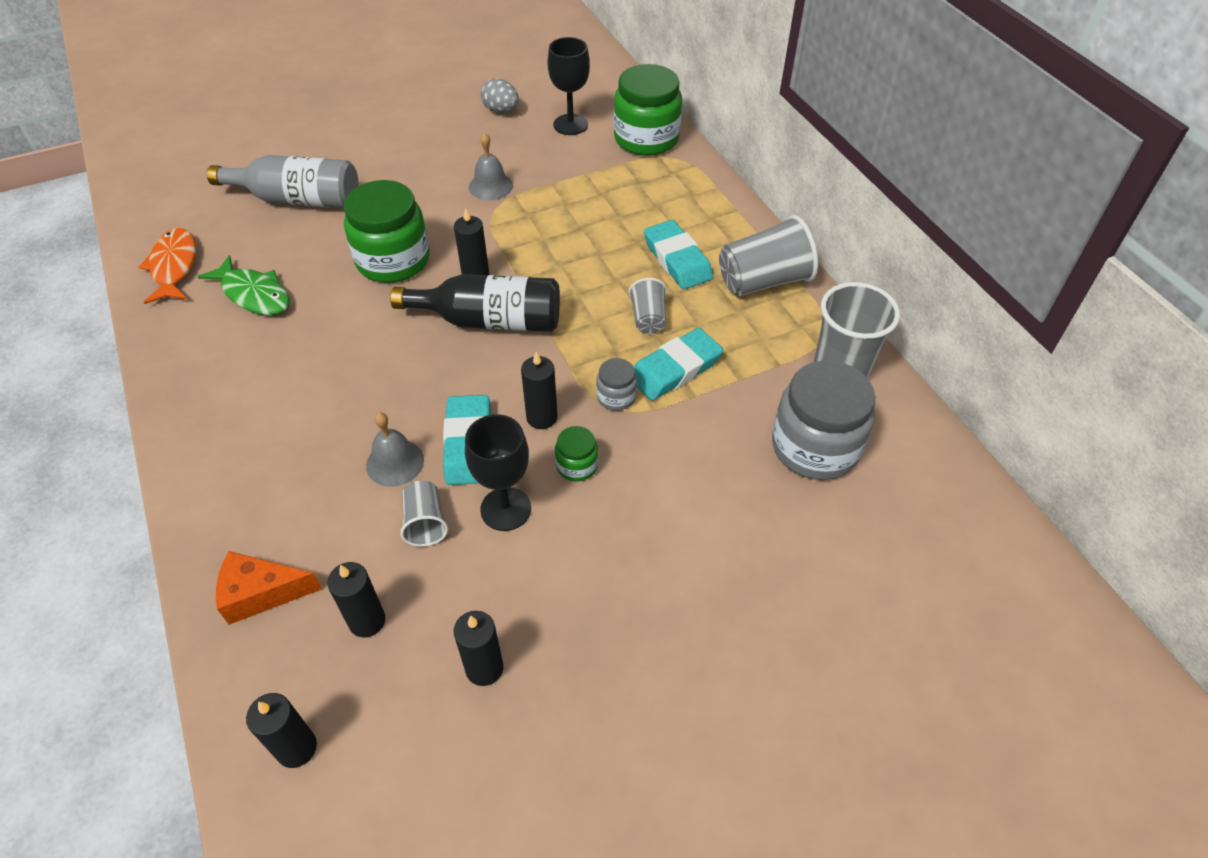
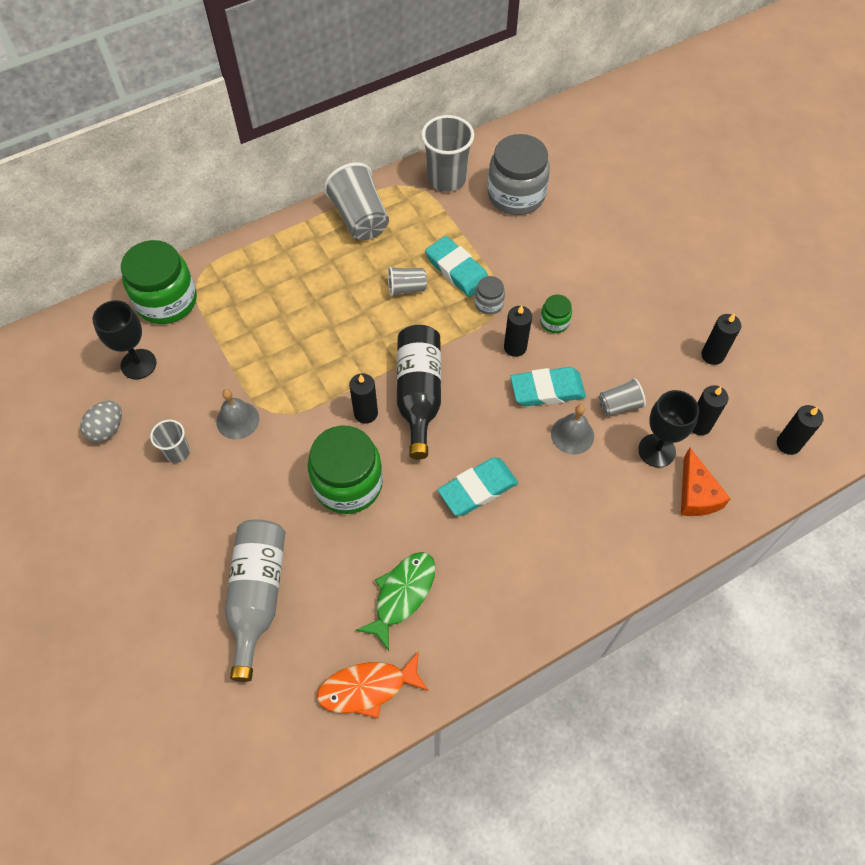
camera: 95 degrees left, 10 degrees up
black goblet [465,414,531,531] -> black goblet moved to [638,390,699,468]
turquoise eraser [644,220,713,289] -> turquoise eraser moved to [438,457,518,516]
none -> grey cup [150,420,190,463]

